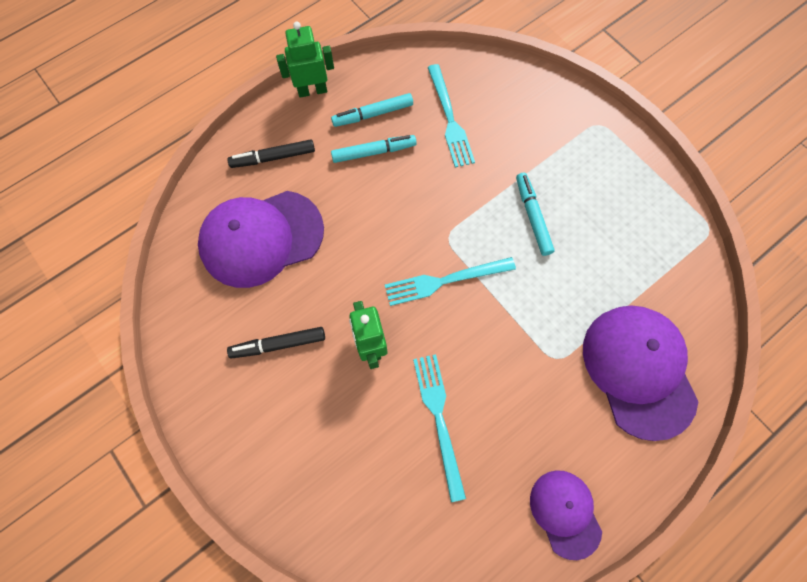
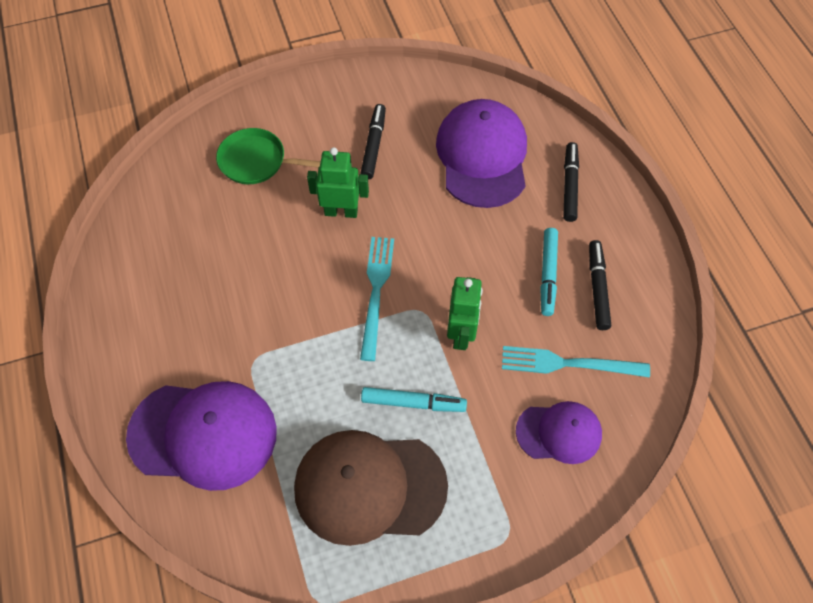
camera: 110 degrees right, 10 degrees down
green robot [276,22,334,98] -> green robot moved to [447,277,483,350]
turquoise marker [331,93,413,127] -> black marker [589,240,611,330]
turquoise fork [413,354,466,502] -> none
purple cap [530,470,602,560] -> purple cap moved to [516,401,602,464]
none -> green pan [216,128,321,184]
none -> brown cap [294,430,448,546]

